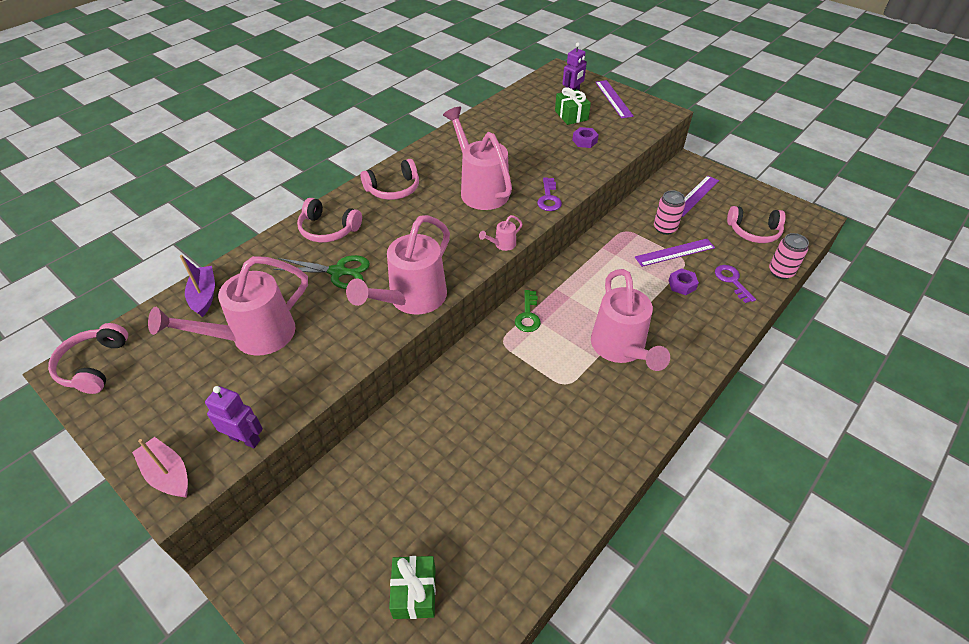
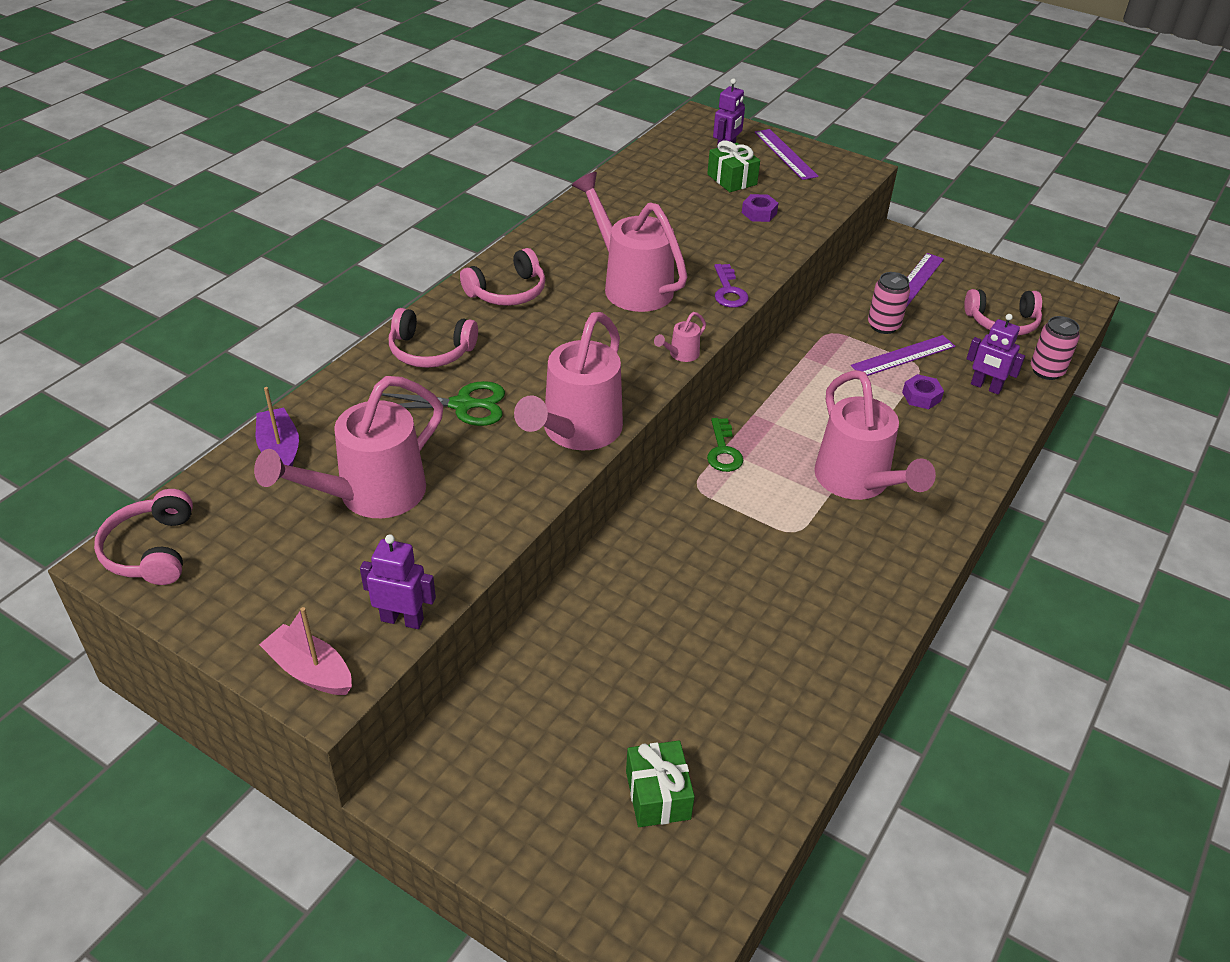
camera: 10 degrees left, 5 degrees down
purple key [715,265,756,303] -> purple robot [966,314,1025,395]

